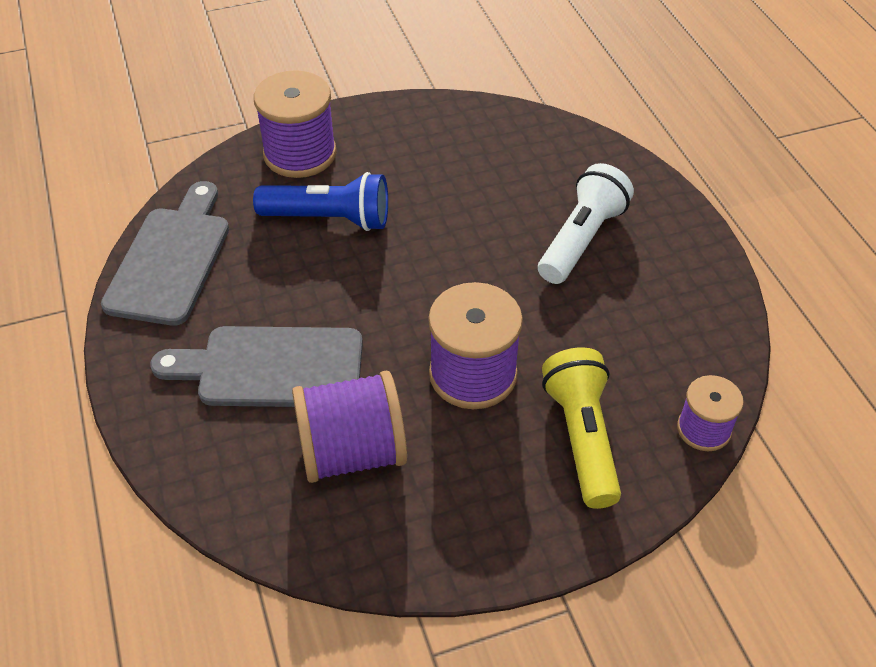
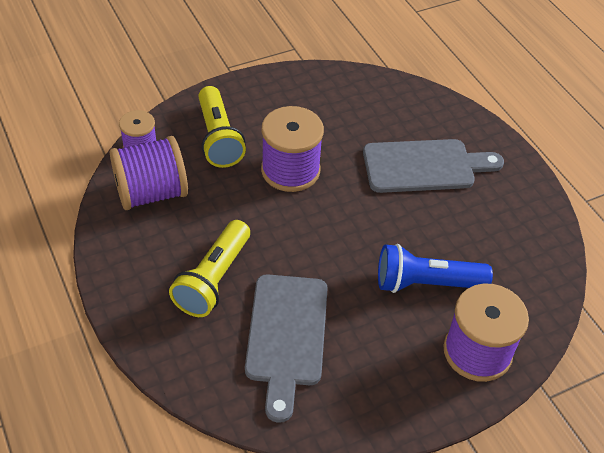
camera: 170 degrees right, 0 degrees up
grey cutting board [101,181,229,326] -> grey cutting board moved to [245,274,328,423]
purple spool [292,371,407,483] -> purple spool moved to [110,136,188,210]
white flashlight [538,163,634,284] -> yellow flashlight [169,220,250,317]

